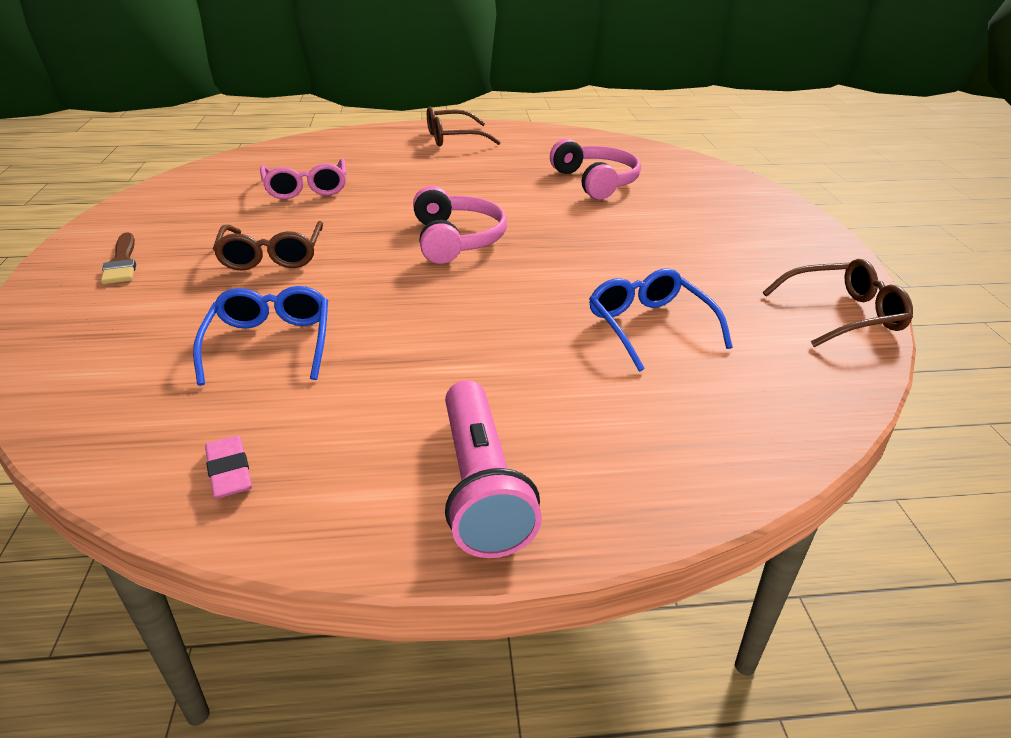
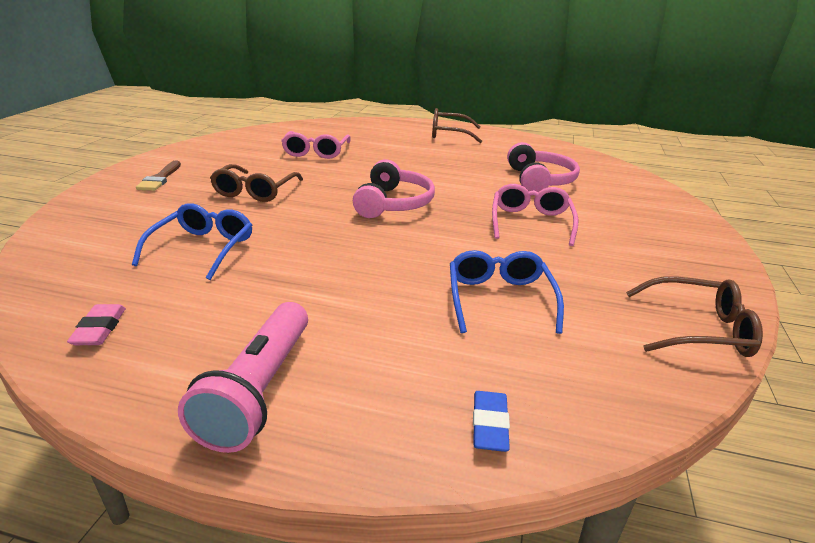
camera: 20 degrees right, 5 degrees down
none -> blue eraser [473,391,510,452]
none -> pink glasses [492,184,578,246]

